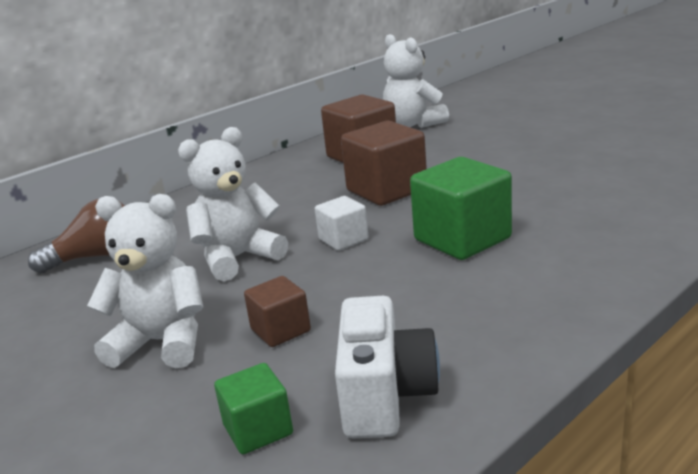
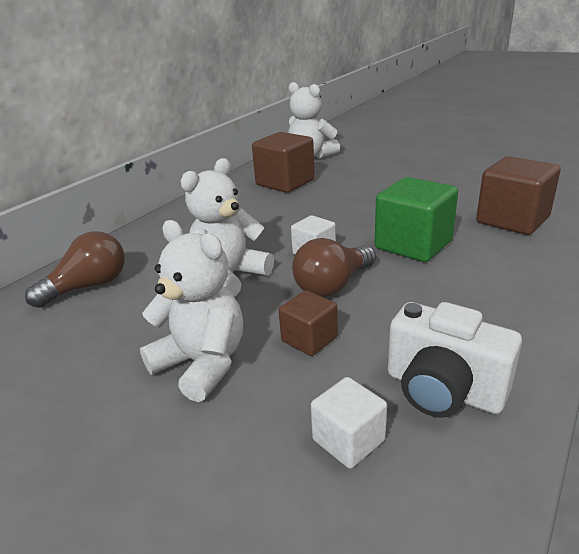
camera: 15 degrees left, 5 degrees up
white teddy bear [87,194,203,368] -> white teddy bear turned 45 degrees clockwise [140,220,243,402]
green cube [214,363,293,454] -> white cube [311,377,387,469]
white camera [335,296,440,439] -> white camera turned 135 degrees clockwise [388,302,522,418]
brown cube [341,121,427,206] -> brown cube moved to [476,156,561,235]
none -> brown light bulb [292,238,376,297]

